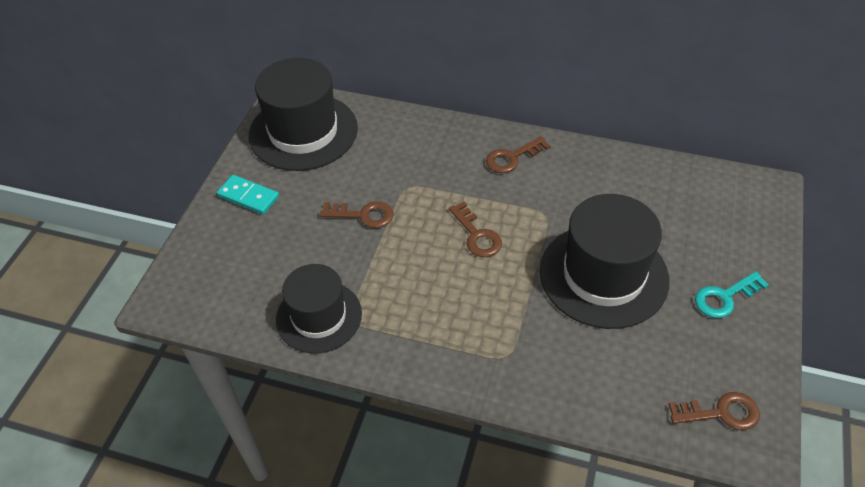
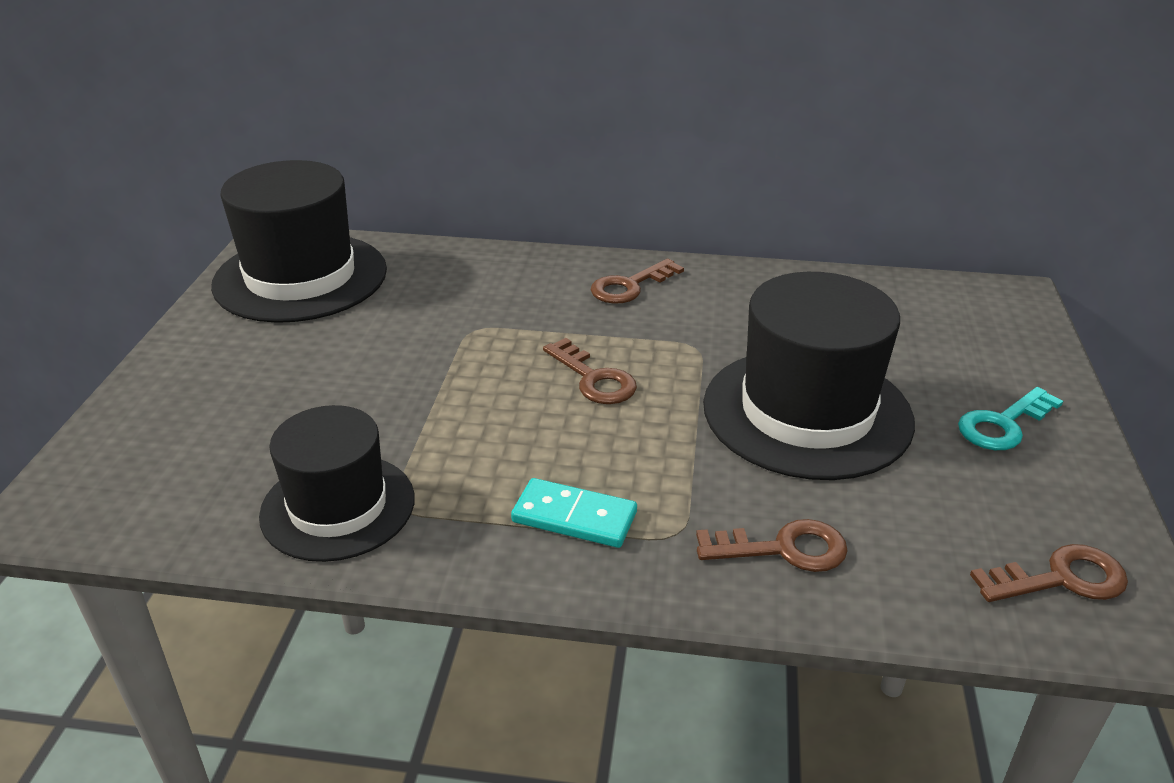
camera: 10 degrees left, 15 degrees down
turquoise domino [217,175,279,215] -> turquoise domino moved to [511,478,637,548]
brown key [320,201,394,228] -> brown key moved to [696,519,847,572]

